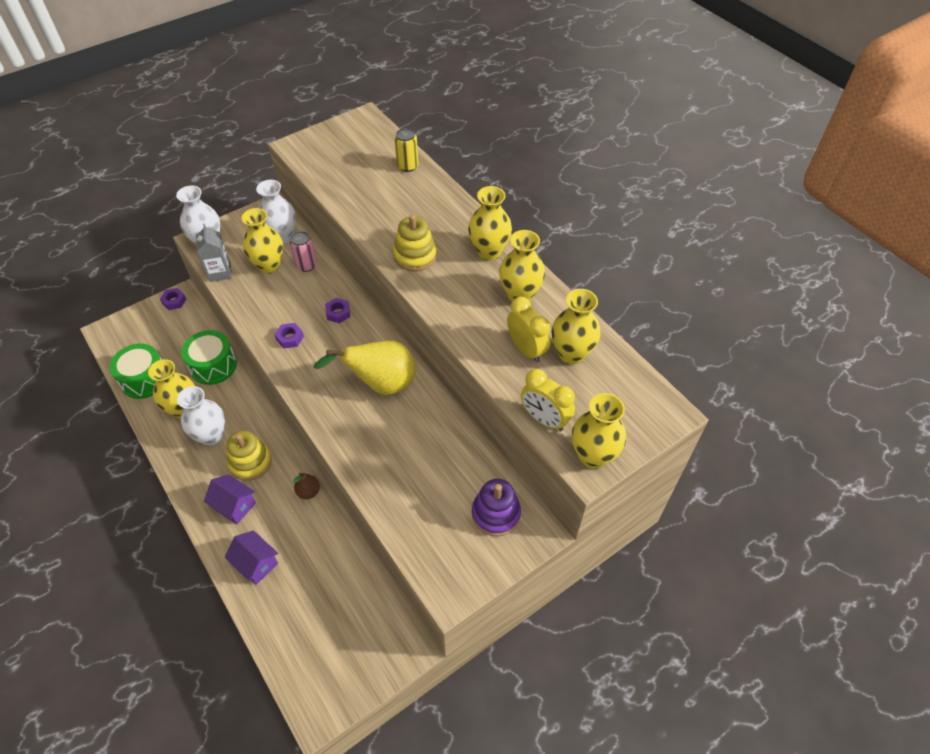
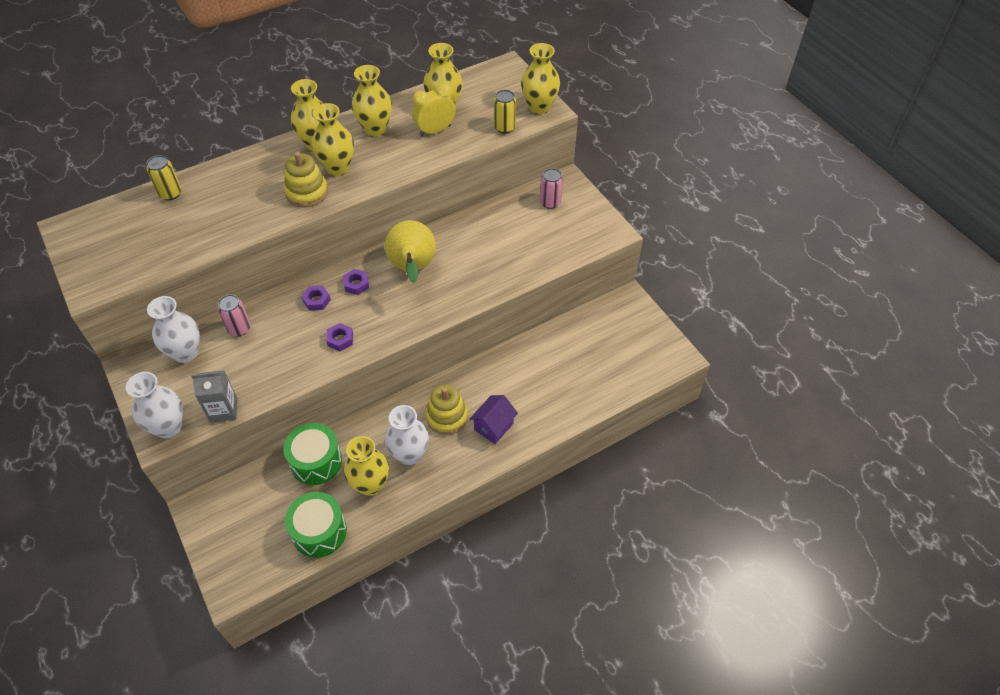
camera: 85 degrees left, 0 degrees up
purple nut [160,288,186,310] -> purple nut moved to [343,269,369,295]
purple house [225,531,278,585] -> none
yellow vase [241,208,283,274] -> yellow vase moved to [312,103,354,176]
brown pear [293,473,320,499] -> none
purple stacking toy [472,479,521,536] -> pink can [540,168,563,209]
yellow clock [521,369,575,431] -> yellow can [494,90,516,133]

